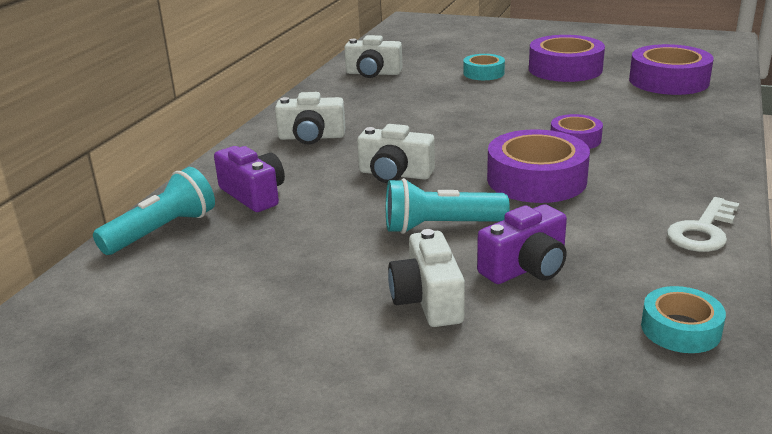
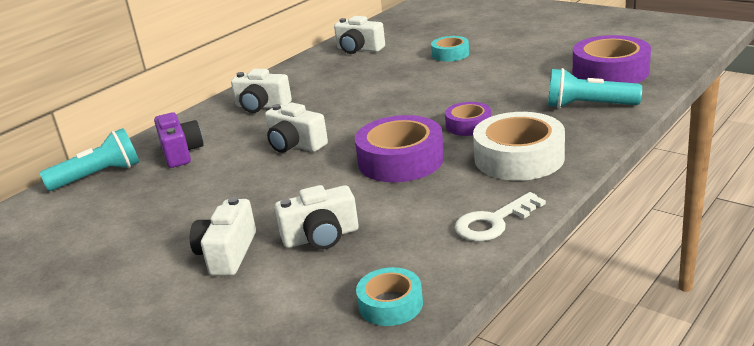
camera: 20 degrees right, 0 degrees up
turquoise flashlight [386,178,510,234] -> turquoise flashlight moved to [548,68,642,109]
purple camera [477,204,567,284] -> white camera [275,185,359,250]
purple tape [529,35,605,82] -> none
none -> white tape [473,112,565,181]

